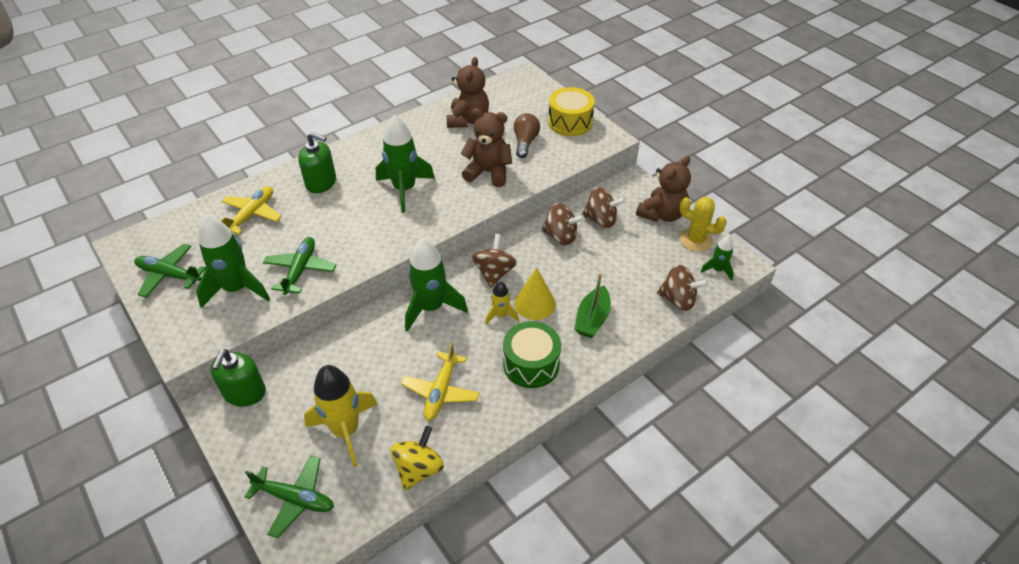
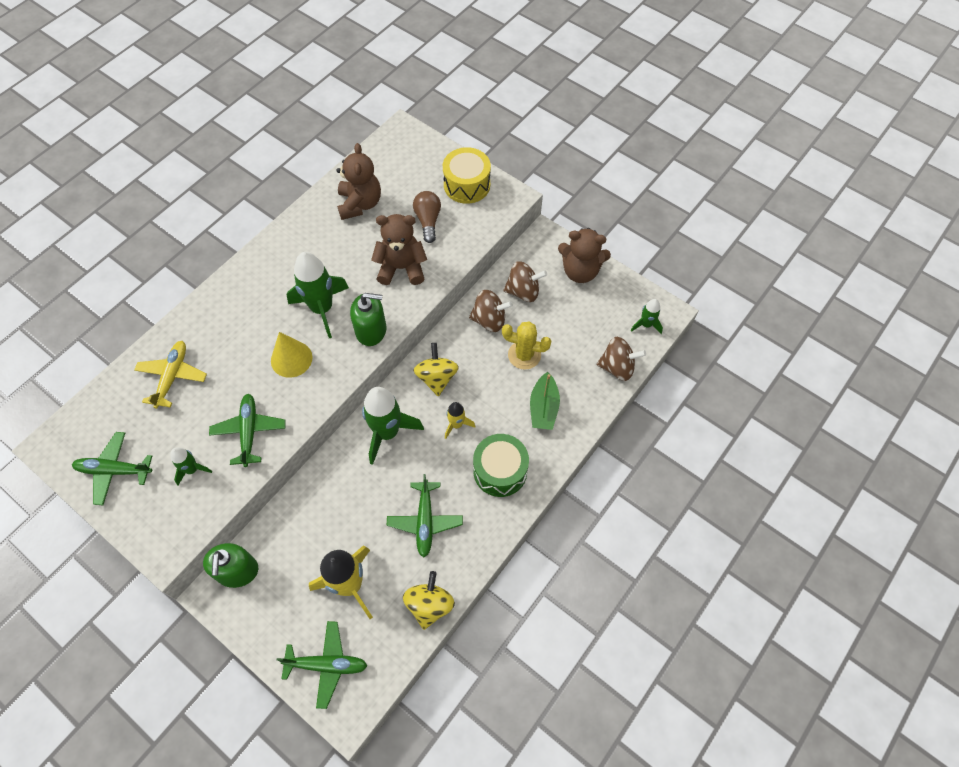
camera: 15 degrees left, 15 degrees up
green rocket [196,214,270,308] -> green rocket [170,448,212,485], size x0.52
green soap dispenser [298,132,336,193] -> green soap dispenser moved to [350,293,386,346]
yellow plane [401,342,480,421] -> green plane [387,474,463,557]
brown spinning top [472,234,517,288] -> yellow spinning top [413,343,459,397]
yellow cone [514,267,556,320] -> yellow cone moved to [271,332,312,378]
brown teddy bear [636,156,691,222] -> brown teddy bear turned 75 degrees clockwise [558,228,611,283]
yellow cactus [679,197,727,252] -> yellow cactus moved to [502,322,551,370]

